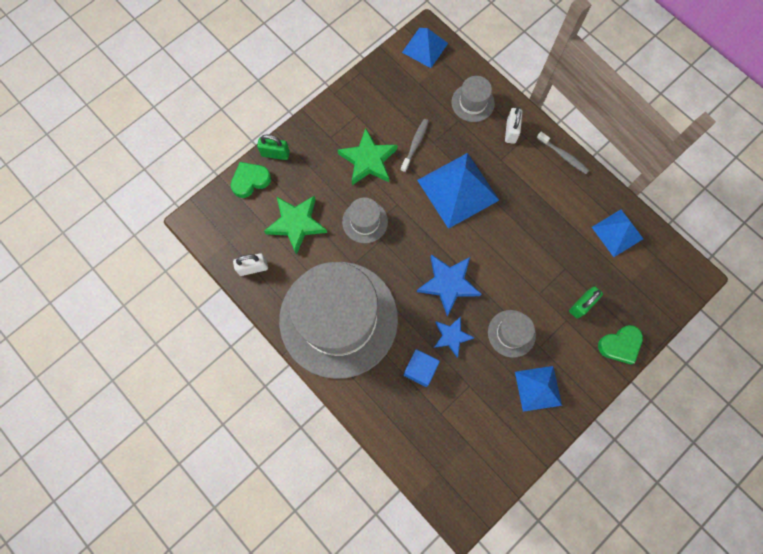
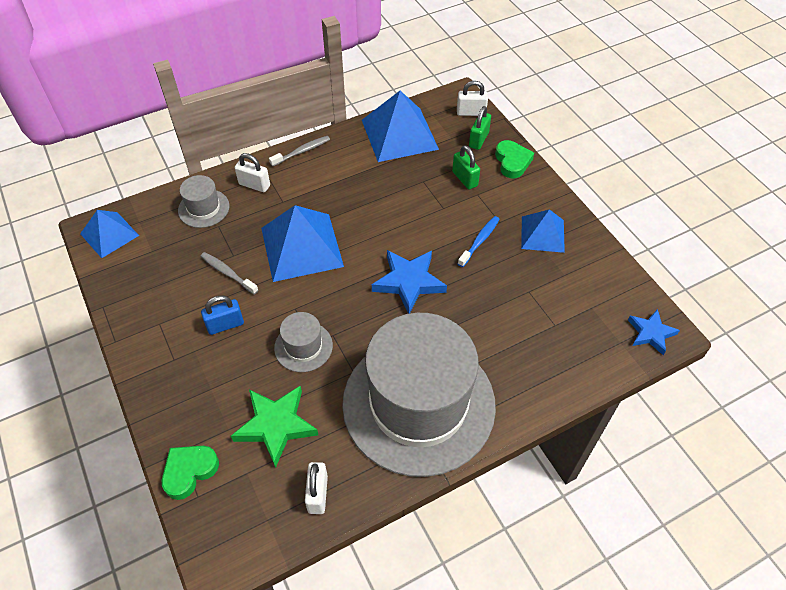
camera: 75 degrees left, 20 degrees down
green heart [231,162,271,198] -> green heart turned 60 degrees clockwise [162,446,219,500]
green padlock [257,135,290,160] -> green padlock moved to [469,106,491,150]
green star [338,128,397,185] -> blue padlock [201,295,244,335]
blue cube [404,349,440,387] -> none
blue star [434,316,474,358] -> blue star moved to [628,309,680,355]
grey hat [488,310,536,358] -> blue toothbrush [458,216,500,267]
blue pyramid [592,210,643,257] -> blue pyramid [362,91,439,162], size x1.64
none -> white padlock [457,81,488,116]

